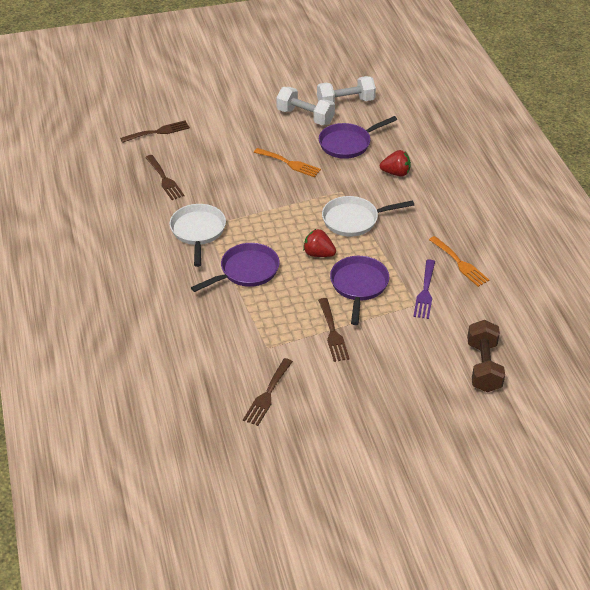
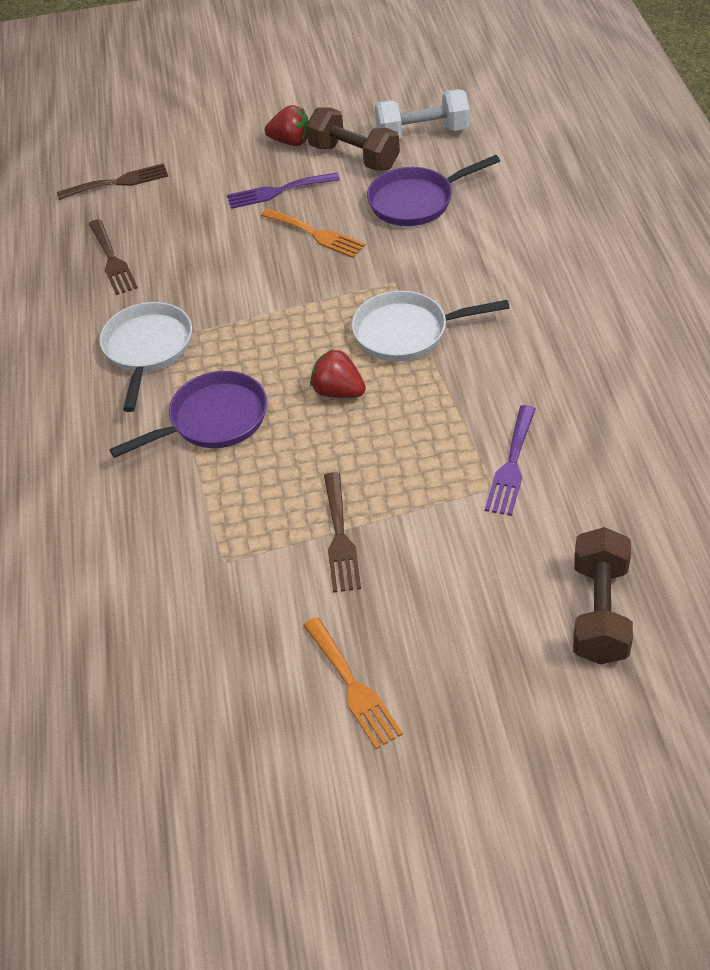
camera: 10 degrees right, 5 degrees up
brown fork [243,358,293,426] -> none
white dumbbell [276,87,335,125] -> brown dumbbell [306,107,400,171]
purple pan [330,256,389,325] -> none
red strawberry [380,150,411,177] -> red strawberry moved to [265,105,309,146]
orange fork [429,236,490,287] -> orange fork moved to [303,617,403,749]
none -> purple fork [227,172,340,209]

